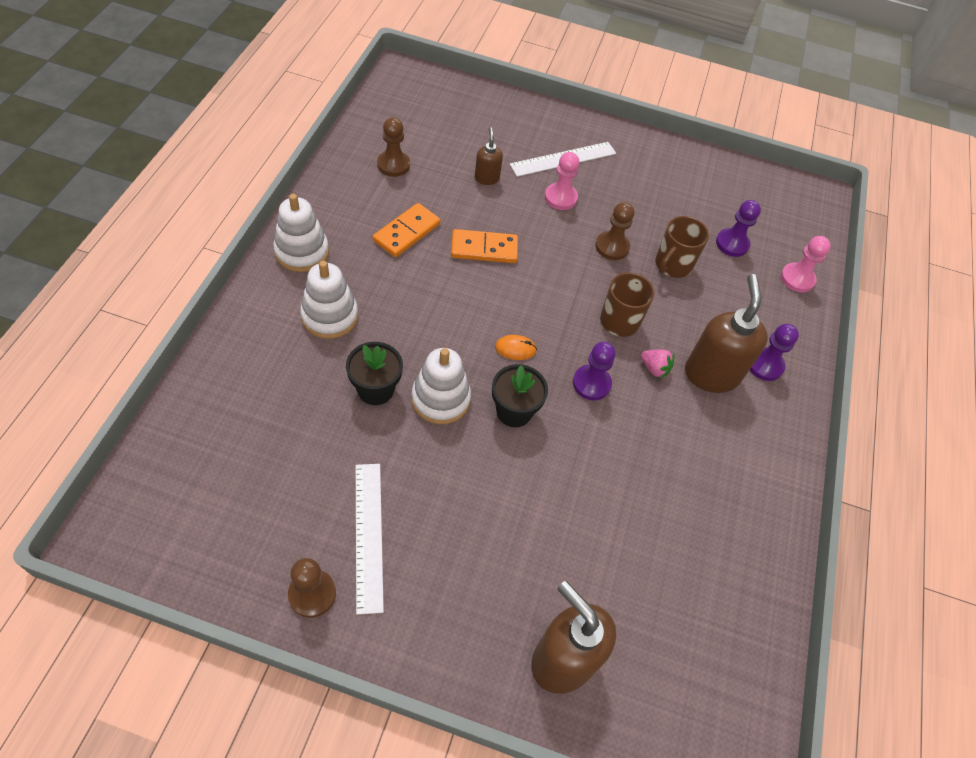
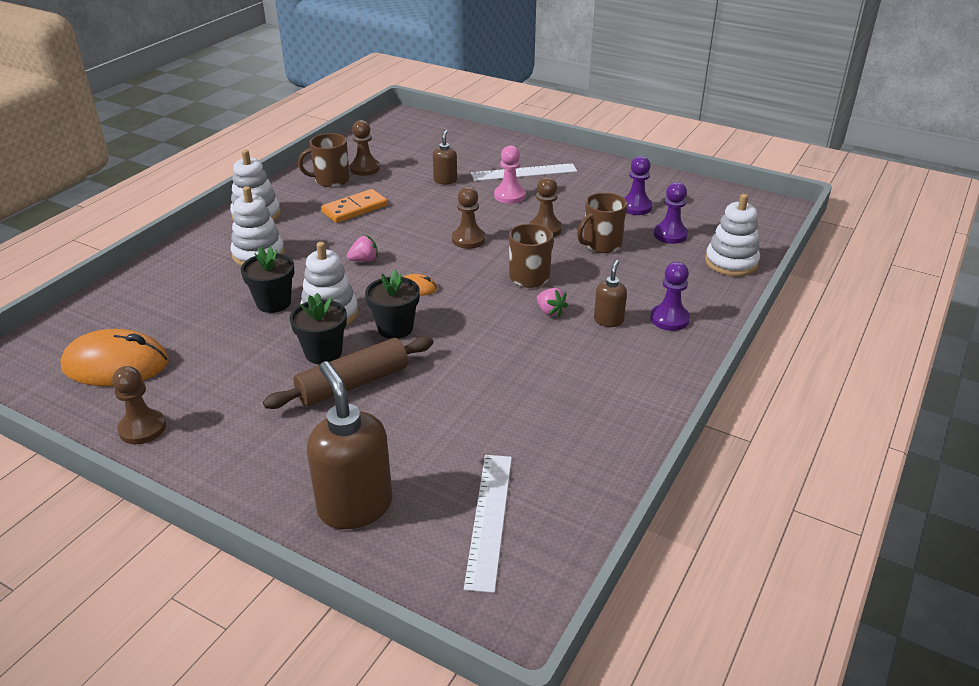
camera: 20 degrees right, 20 degrees down
white ruler [356,464,384,615] -> white ruler moved to [464,455,512,593]
orange domino [451,229,518,263] -> none
purple pawn [573,342,616,401] -> purple pawn moved to [624,156,653,215]
brown soap dispenser [685,274,768,393] -> brown soap dispenser [594,260,627,327], size x0.51
pink pawn [781,236,831,293] -> white stacking toy [705,194,760,276]
none -> orange mouse [60,329,169,386]
none -> brown rolling pin [263,336,433,409]
none -> black flower pot [289,293,347,364]
none -> brown mug [298,133,350,187]
none -> pink strawberry [347,235,378,262]
none -> brown pawn [452,187,486,249]

